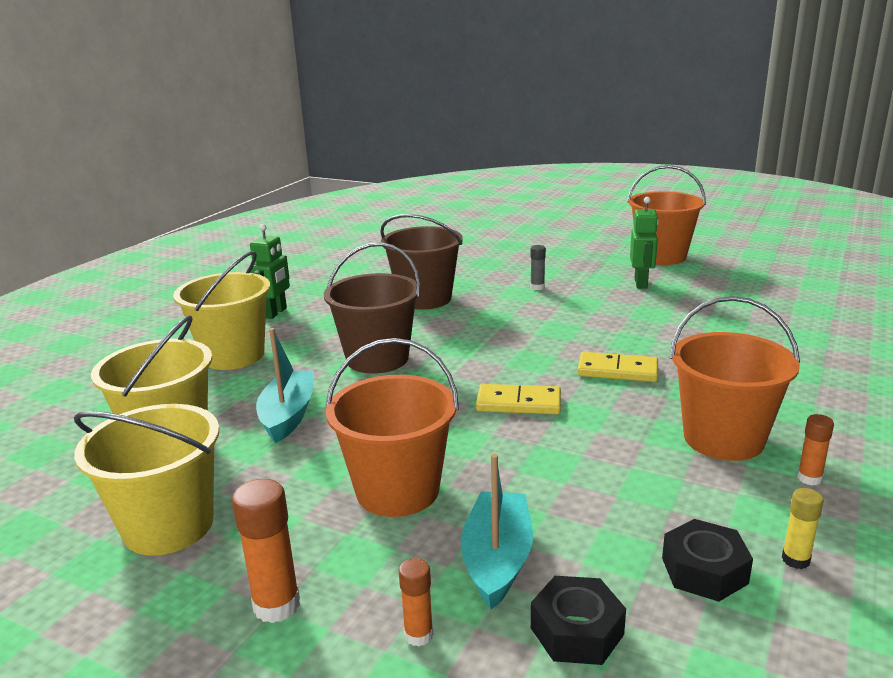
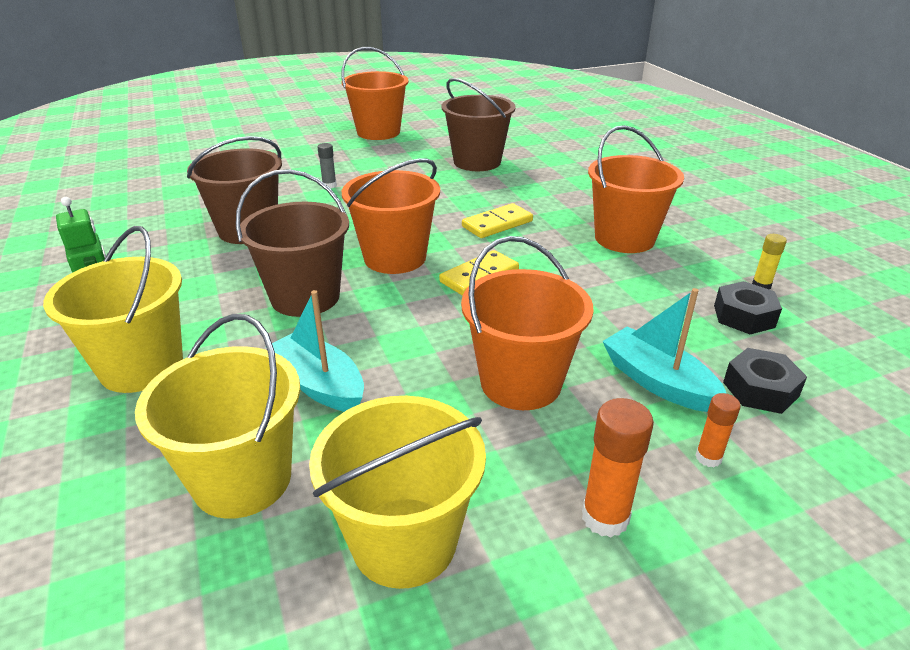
camera: 50 degrees left, 10 degrees up
green robot [630,197,659,288] -> none
orange glue stick [797,414,834,486] -> none
none -> orange bucket [342,158,440,274]
none -> brown bucket [442,78,516,171]

